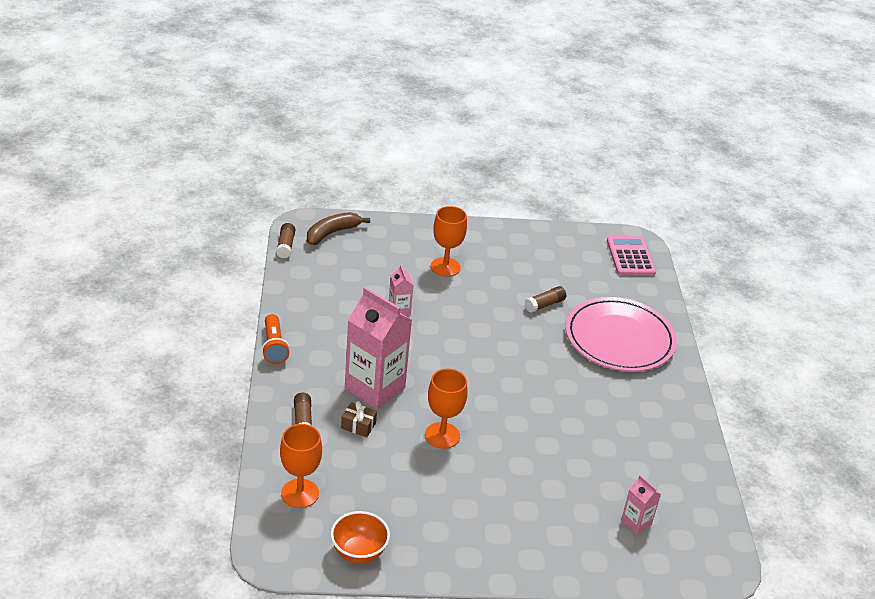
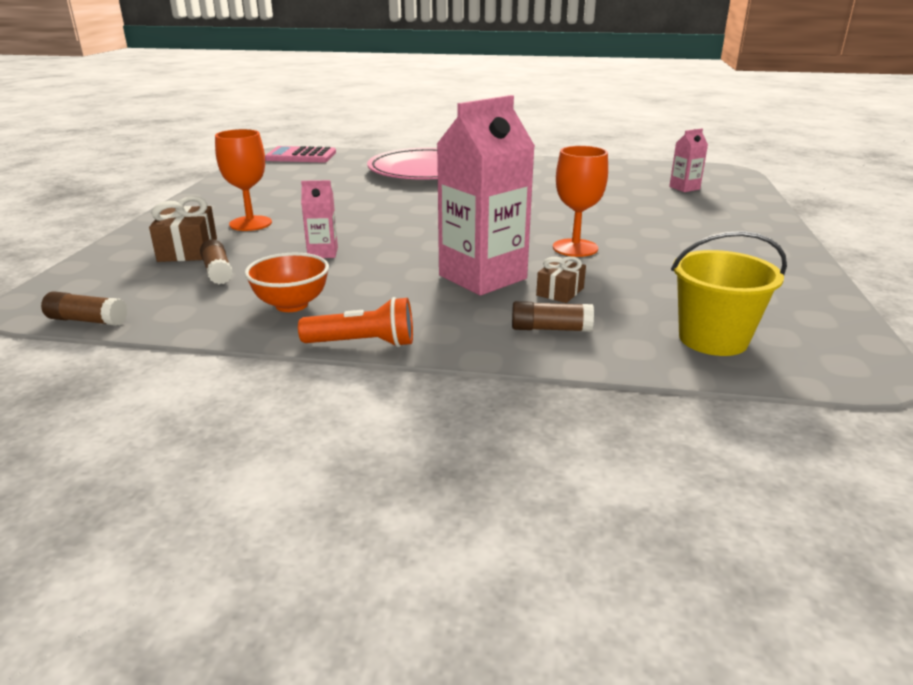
camera: 75 degrees left, 10 degrees down
orange goblet [280,424,322,508] -> yellow bucket [671,231,787,356]
brown banana [307,212,370,245] -> none
orange bowl [331,511,390,564] -> orange bowl moved to [245,253,329,312]
brown glue stick [525,286,566,313] -> brown glue stick moved to [200,239,233,284]
none -> brown gift [149,196,217,262]

